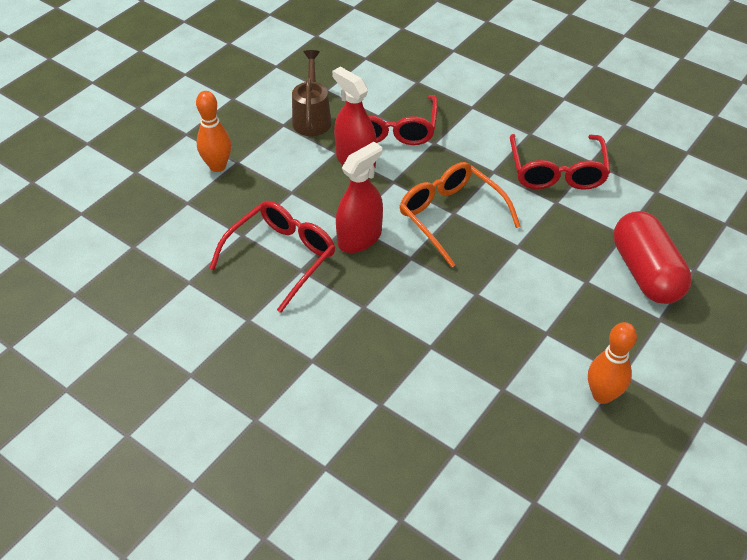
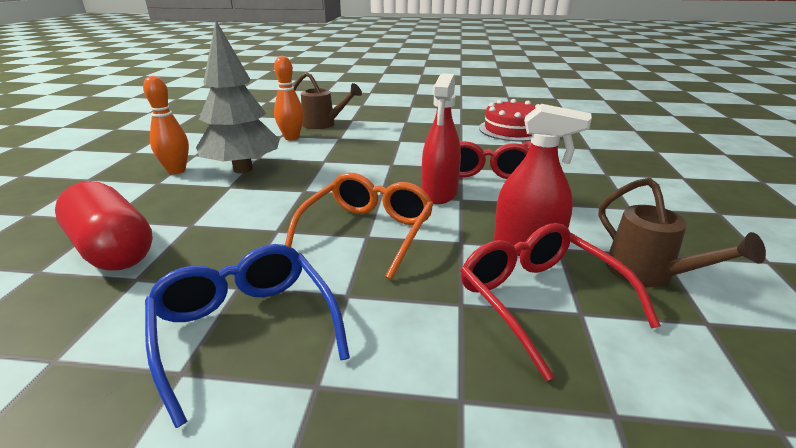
camera: 150 degrees right, 20 degrees down
orange bowling pin [196,91,231,172] -> orange bowling pin moved to [274,56,304,140]
orange glasses [400,162,521,268] -> orange glasses turned 90 degrees counterclockwise [285,173,434,280]
red glasses [510,134,610,190] -> blue glasses [145,244,350,428]
none -> grey tree [196,21,280,173]
none -> brown watering can [294,72,362,129]
none -> red cake [479,99,540,141]

